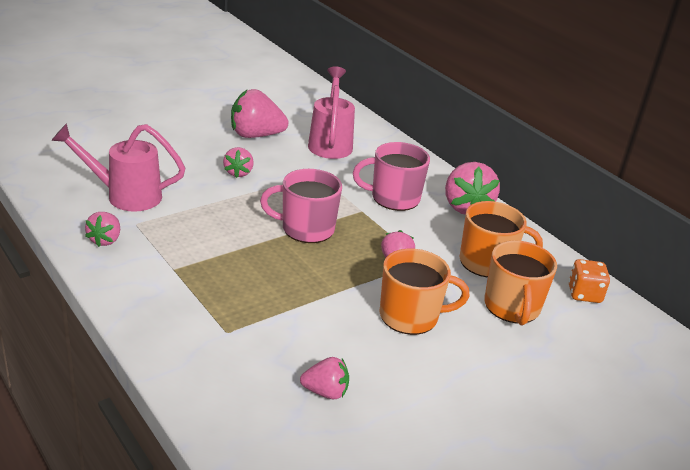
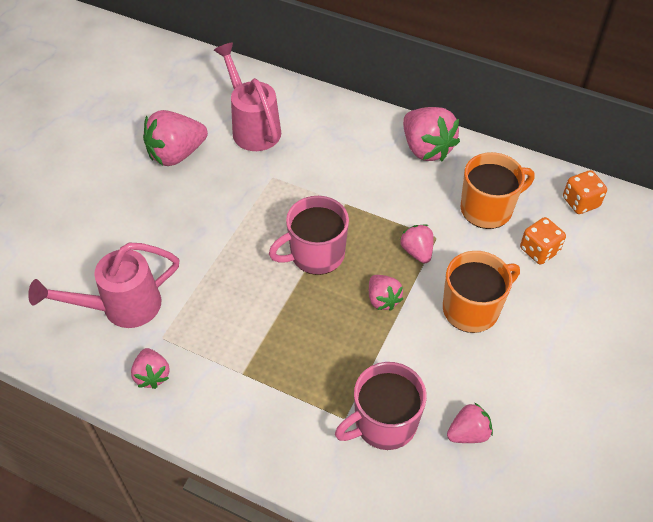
camera: 25 degrees left, 20 degrees up
pink strawberry [223,147,254,178] -> pink strawberry moved to [369,275,403,311]
pink mug [353,142,430,211] -> pink mug moved to [335,362,427,450]
orange mug [484,240,557,325] -> orange dice [520,217,566,264]

